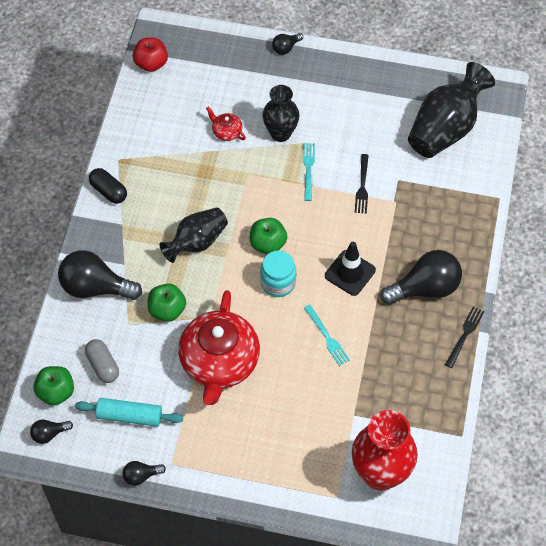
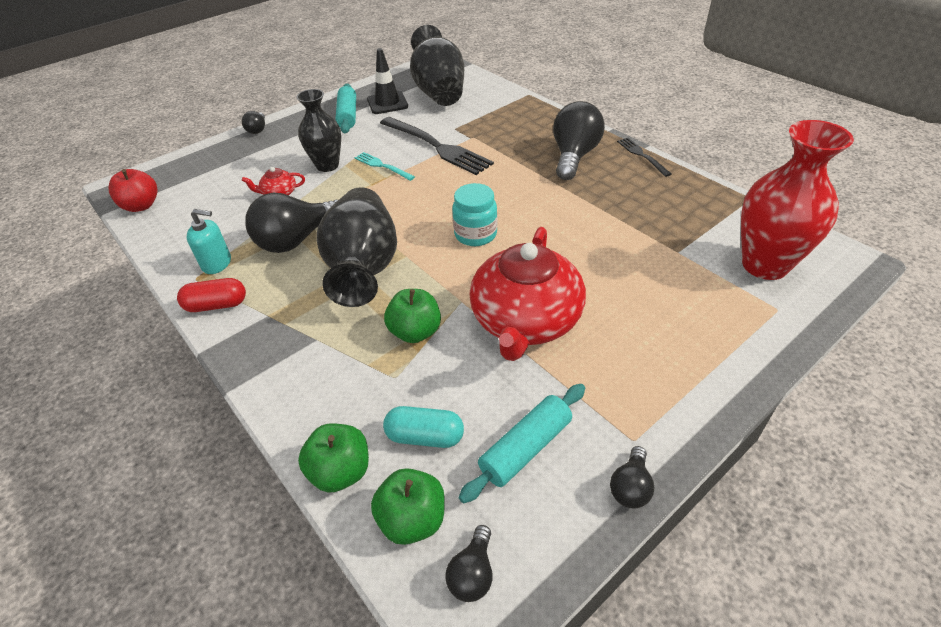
camera: 50 degrees left, 15 degrees down
black light bulb [58,250,142,300] -> black light bulb moved to [245,193,338,253]
grey capsule [85,339,119,383] -> turquoise capsule [383,406,464,448]
black capsule [89,168,127,204] -> red capsule [177,278,246,312]
black vase [159,207,228,263] -> black vase [316,187,397,307], size x1.53
red teapot [178,290,260,405] -> red teapot turned 60 degrees clockwise [470,227,586,361]
green apple [250,218,287,254] -> green apple moved to [298,423,369,493]
turquoise fork [304,305,350,366] -> none
black traffic cone [325,242,376,296] -> black traffic cone moved to [367,48,408,114]
black fork [355,154,369,214] -> black fork [380,117,494,175], size x1.97
none -> turquoise soap dispenser [187,209,231,274]
none -> turquoise rolling pin [335,84,356,133]

